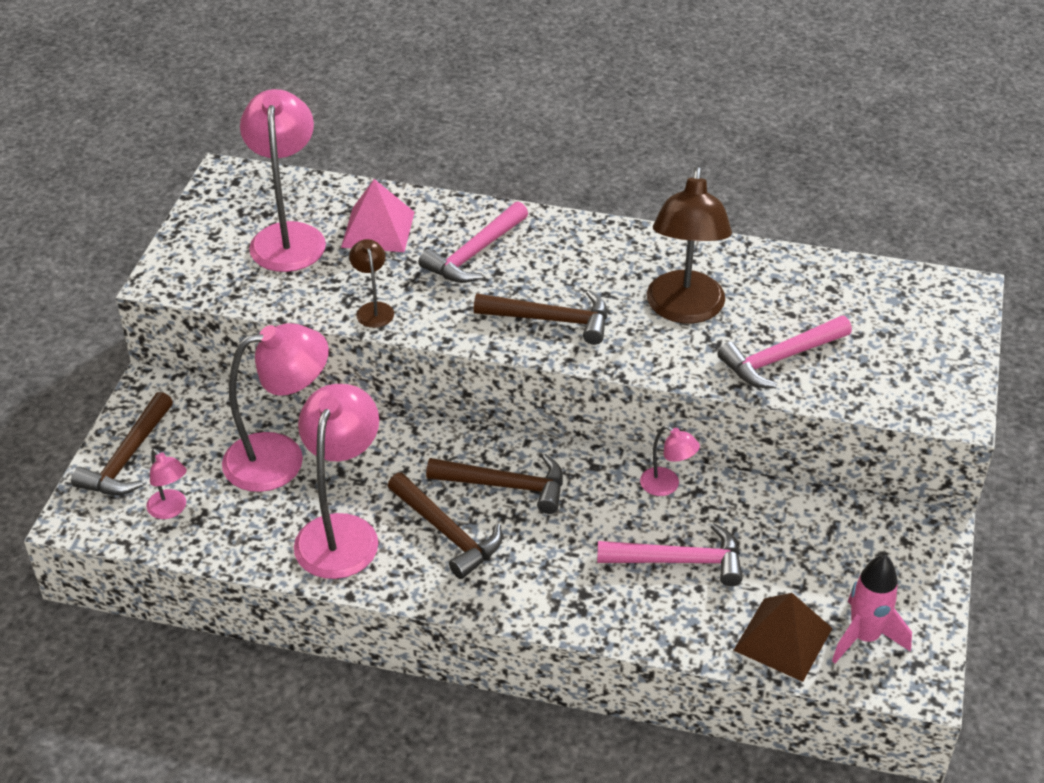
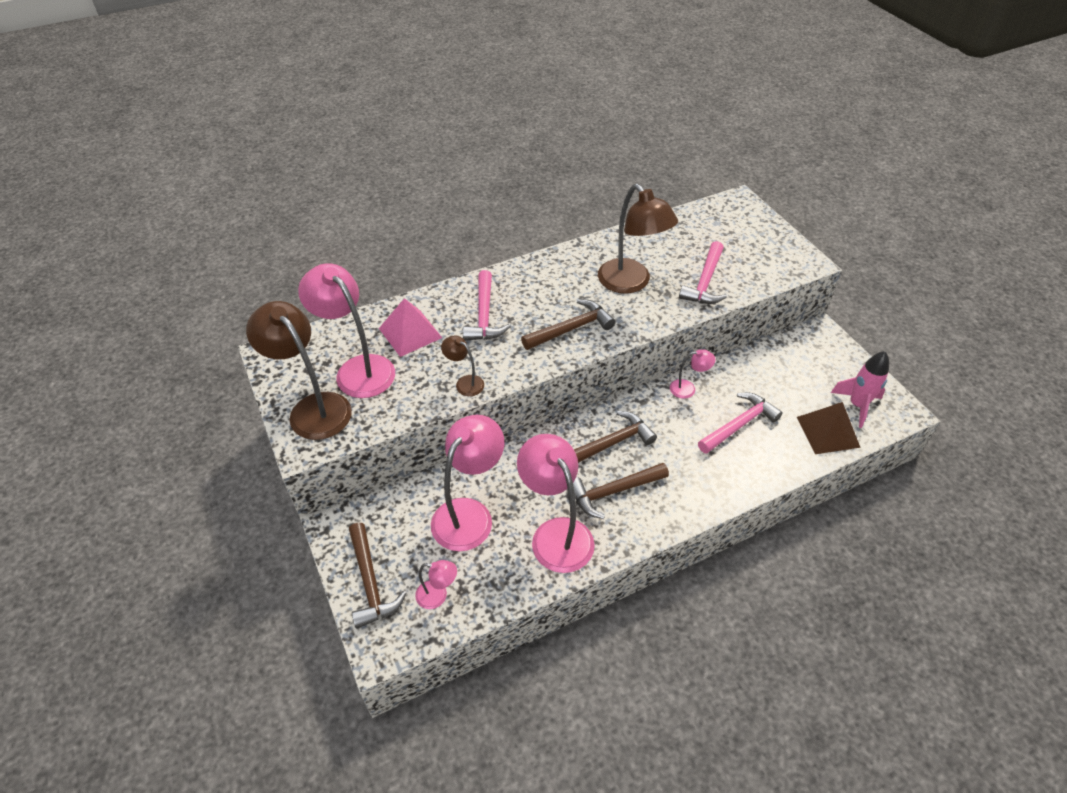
camera: 40 degrees left, 5 degrees up
brown hammer [388,473,502,579] -> brown hammer turned 150 degrees clockwise [573,463,669,519]
none -> brown lamp [246,301,352,440]

